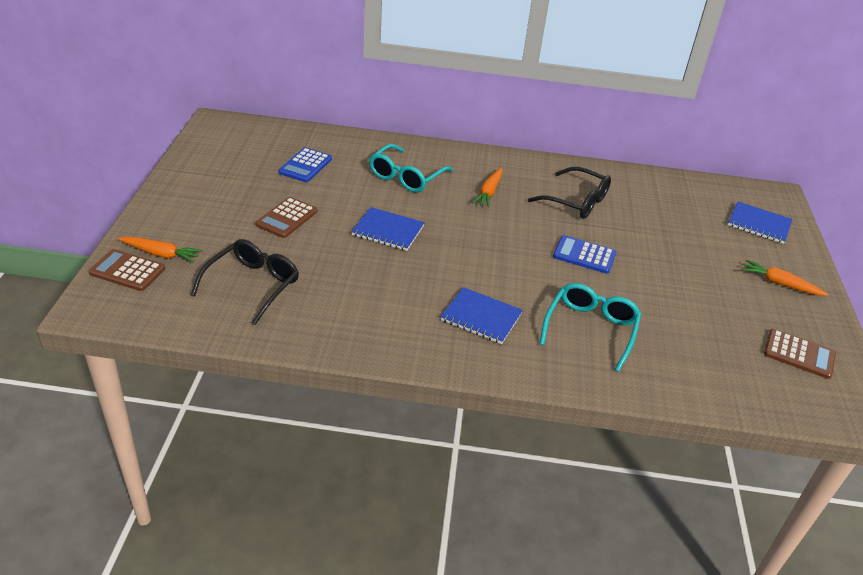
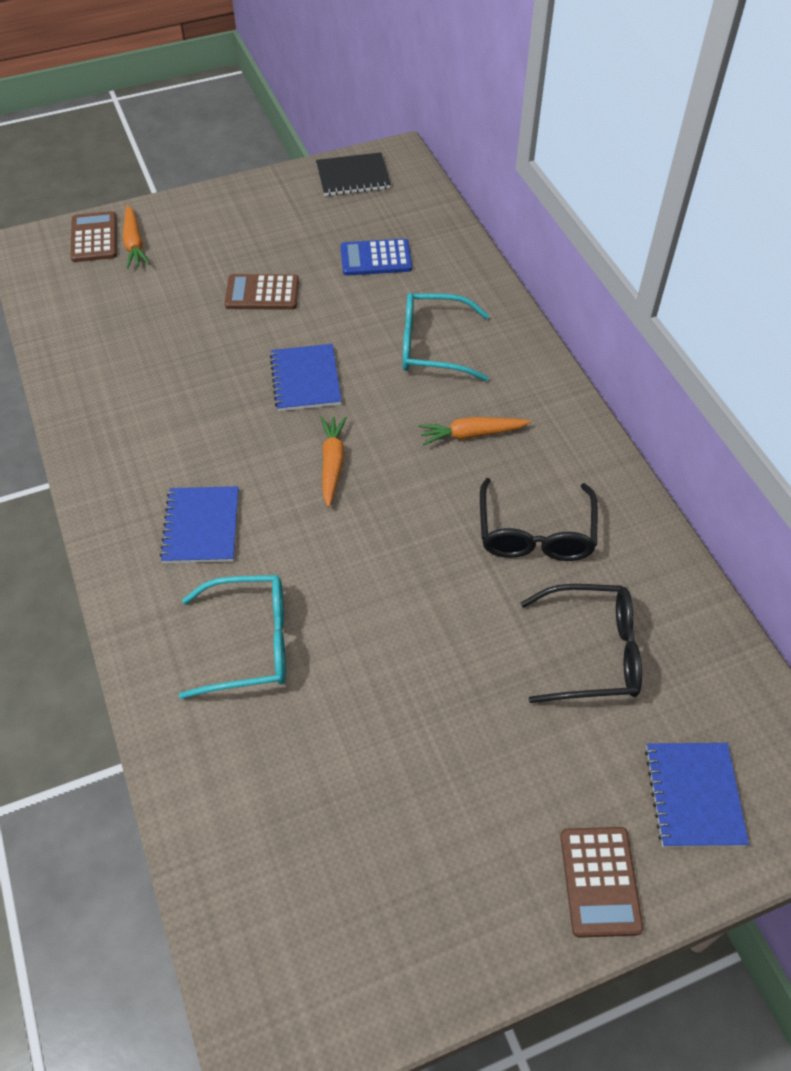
camera: 65 degrees right, 15 degrees up
black glasses [191,239,299,325] -> black glasses moved to [521,584,642,703]
blue calculator [553,235,616,274] -> none
orange carrot [742,260,828,296] -> orange carrot moved to [320,416,347,507]
brown calculator [764,329,836,379] -> brown calculator moved to [560,827,643,938]
none -> black notebook [316,152,391,196]

